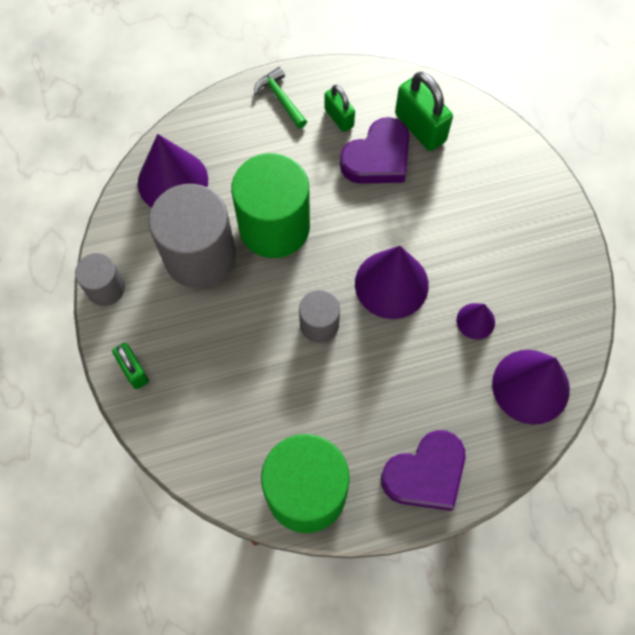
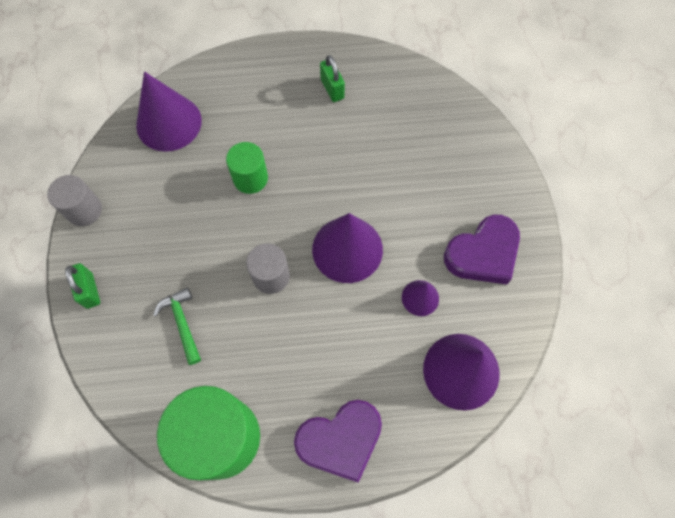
camera: 10 degrees right, 0 degrees up
grey cylinder [149,184,236,288] -> none
green cylinder [231,153,310,258] -> green cylinder [226,142,268,194], size x0.53
green hammer [254,67,307,128] -> green hammer moved to [153,288,201,365]
purple heart [340,117,409,184] -> purple heart moved to [444,215,520,285]
green padlock [395,72,453,151] -> none

